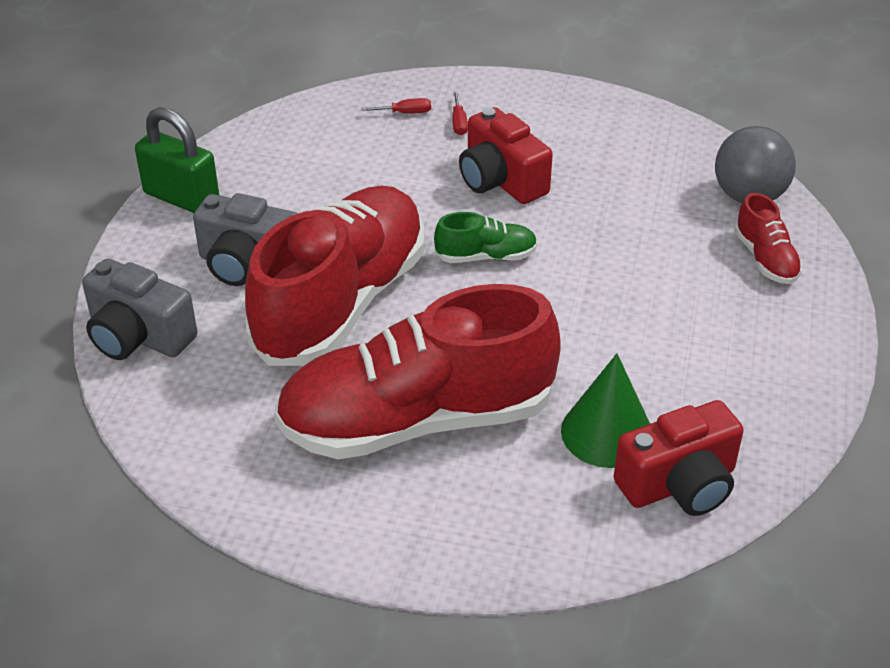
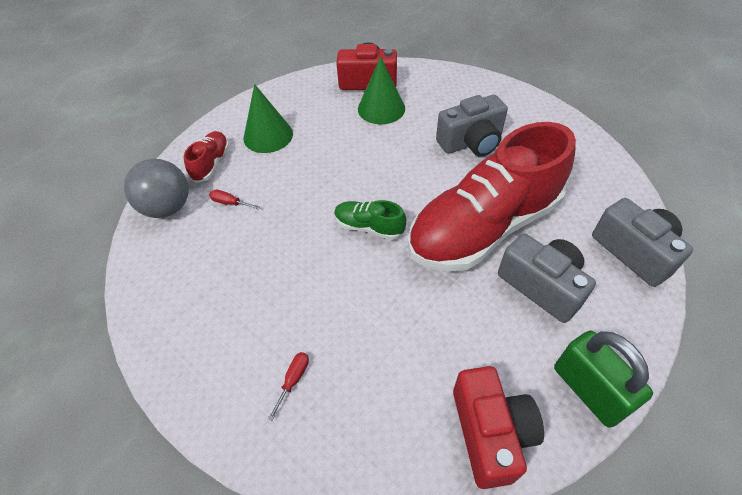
camera: 150 degrees left, 10 degrees up
red shoe [274,284,561,459] -> grey camera [436,95,508,157]
red screwdriver [361,98,431,113] -> red screwdriver moved to [209,190,260,209]
red camera [459,107,553,204] -> red camera moved to [453,366,544,489]
none -> green cone [243,84,293,153]

